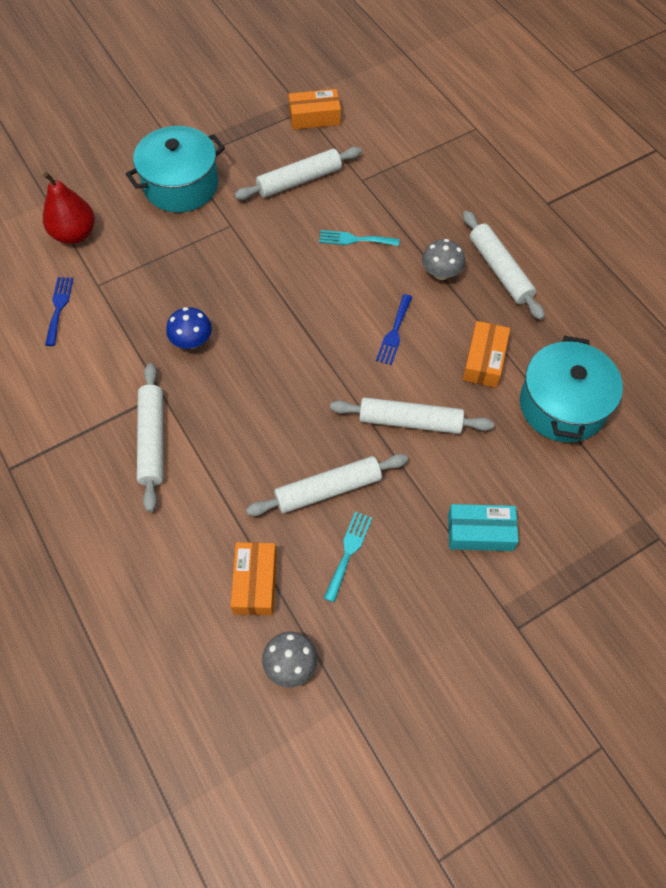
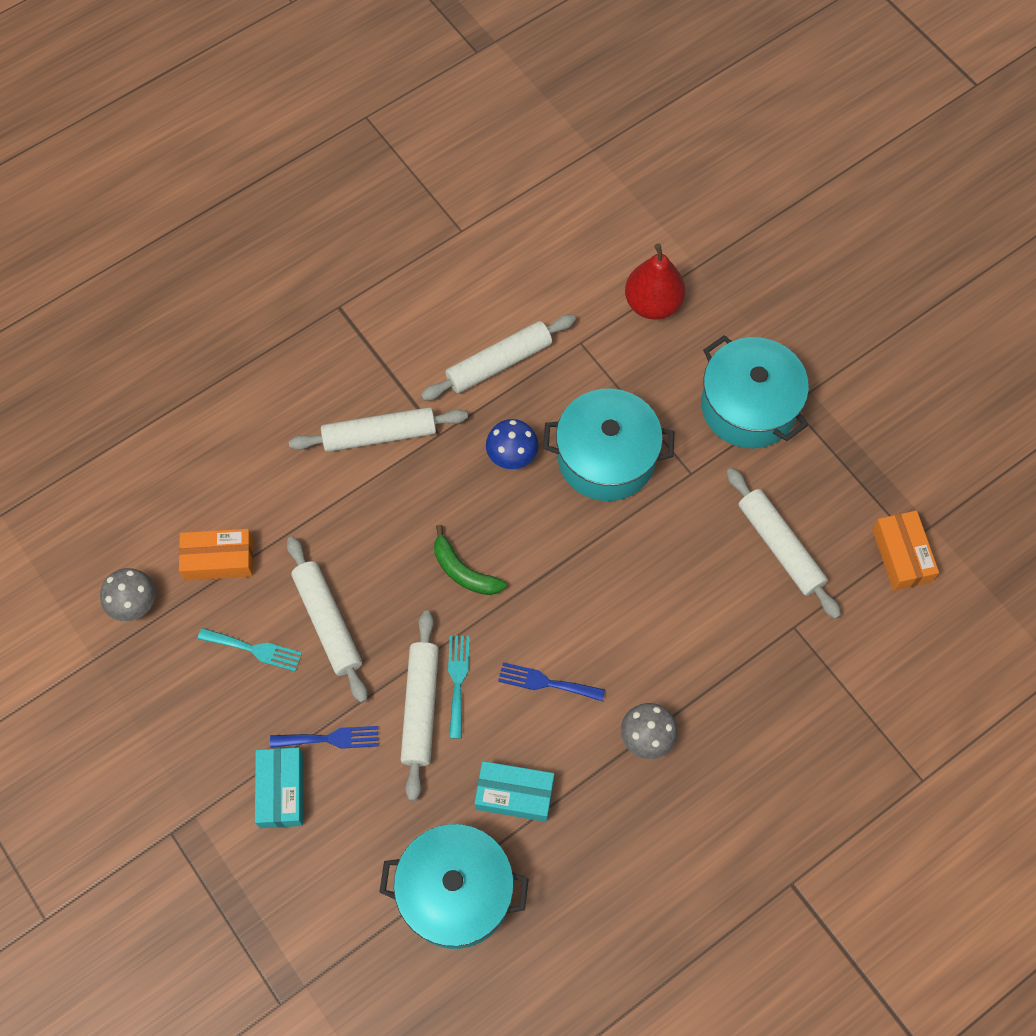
camera: 85 degrees right, 5 degrees up
blue fork [45,277,74,346] -> blue fork moved to [270,726,379,749]
turquoise fork [319,230,400,246] -> turquoise fork moved to [448,635,470,739]
white rolling pin [463,210,545,320] -> white rolling pin moved to [421,314,576,400]
orange box [463,321,510,388] -> turquoise box [475,761,554,822]
none -> green banana [434,525,507,595]
none -> turquoise pot [543,389,674,501]

